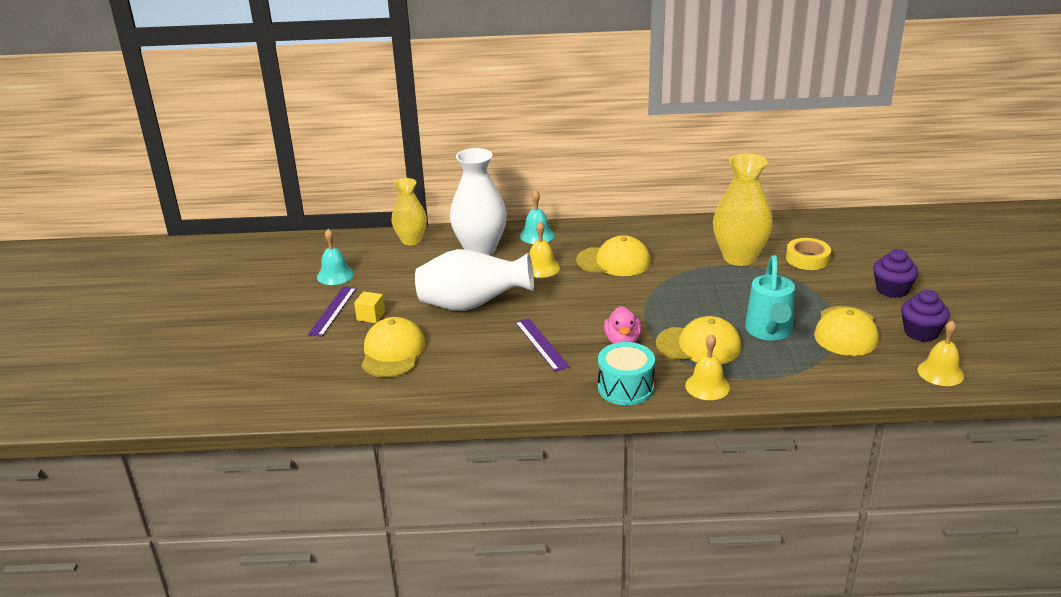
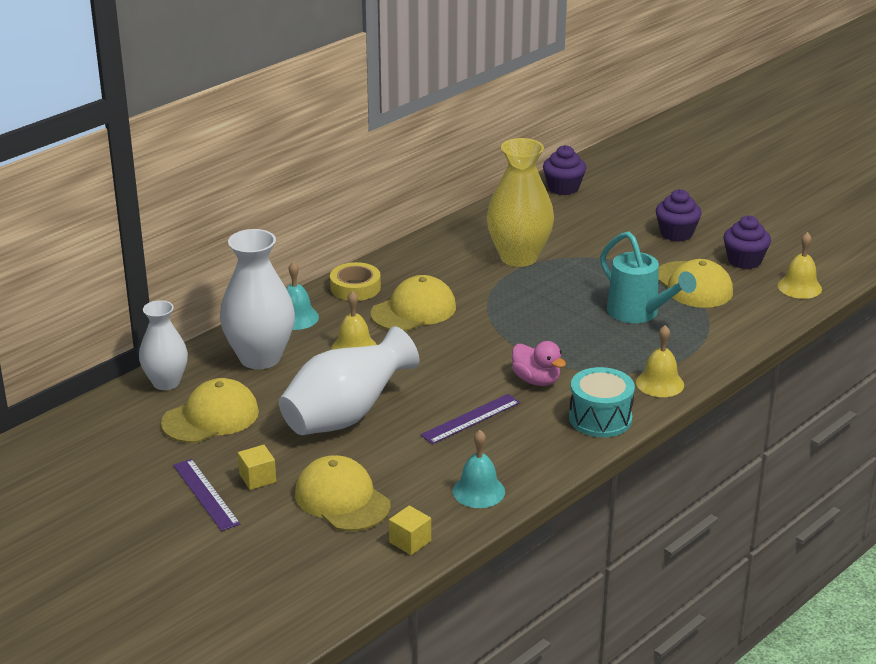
camera: 45 degrees left, 0 degrees up
turquoise bell [317,229,354,285] -> turquoise bell moved to [452,430,505,508]
yellow vase [392,178,427,246] -> white vase [139,300,188,390]
purple ruler [515,318,569,372] -> purple ruler turned 60 degrees counterclockwise [420,394,520,444]
yellow cap [656,316,742,364] -> yellow cap moved to [161,378,259,443]
yellow tape [786,238,831,270] -> yellow tape moved to [330,262,381,301]
none -> yellow cube [389,505,431,555]
none -> purple cupcake [543,145,586,195]

